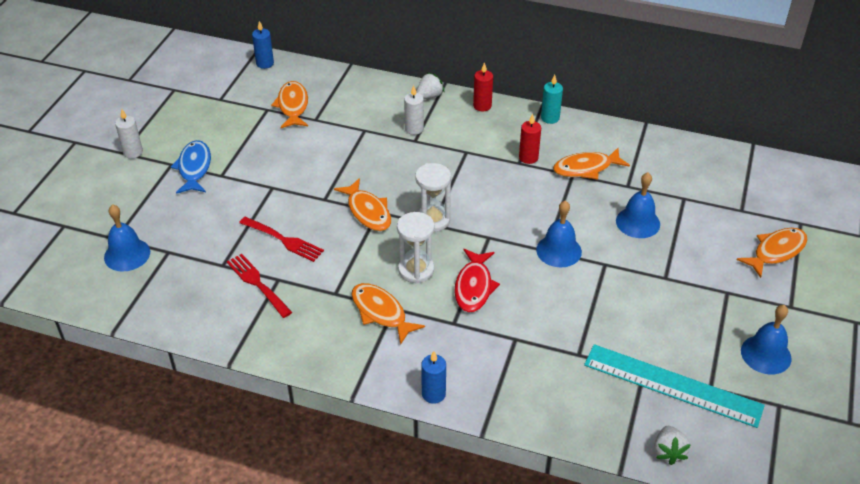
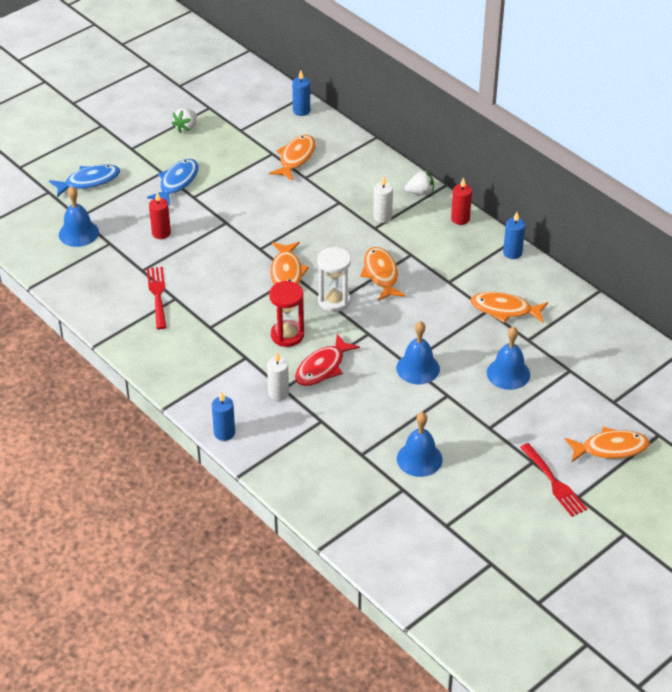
camera: 30 degrees right, 0 degrees up
white candle [115,109,143,159] -> white candle moved to [267,352,289,401]
red fork [239,217,324,262] -> red fork moved to [520,443,587,517]
orange fish [351,283,425,345] -> orange fish moved to [360,247,406,301]
white hourglass [397,212,434,284] -> red hourglass [269,281,304,347]
red candle [519,114,541,164] -> red candle moved to [149,192,171,239]
turquoise candle [541,75,563,124] -> blue candle [503,212,525,259]
turquoise ruler [584,344,765,428] -> none
white strawberry [654,426,691,465] -> white strawberry moved to [172,108,197,133]
blue bell [741,305,792,375] -> blue bell moved to [397,412,443,477]
none -> blue fish [49,164,120,197]

